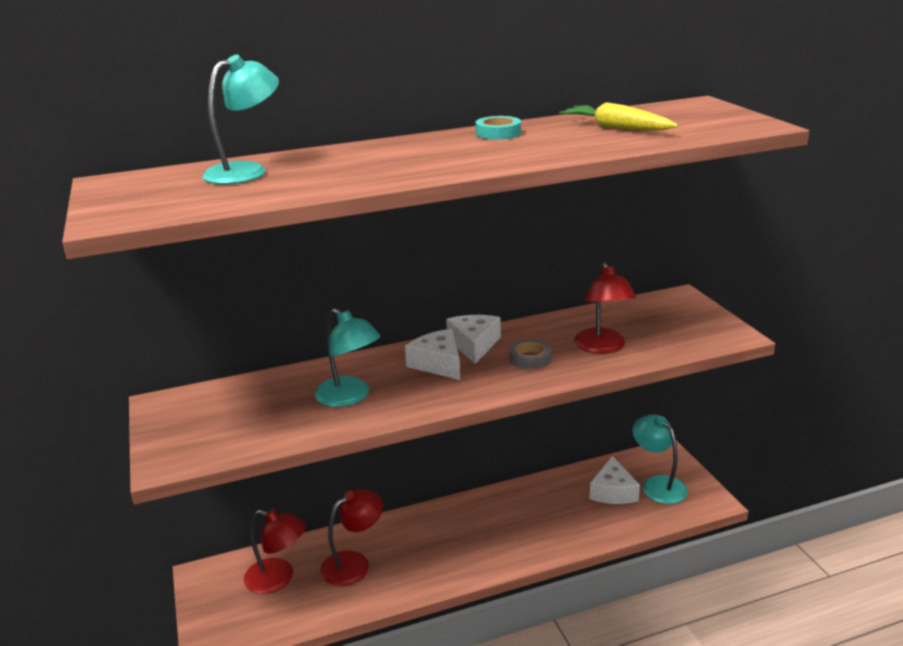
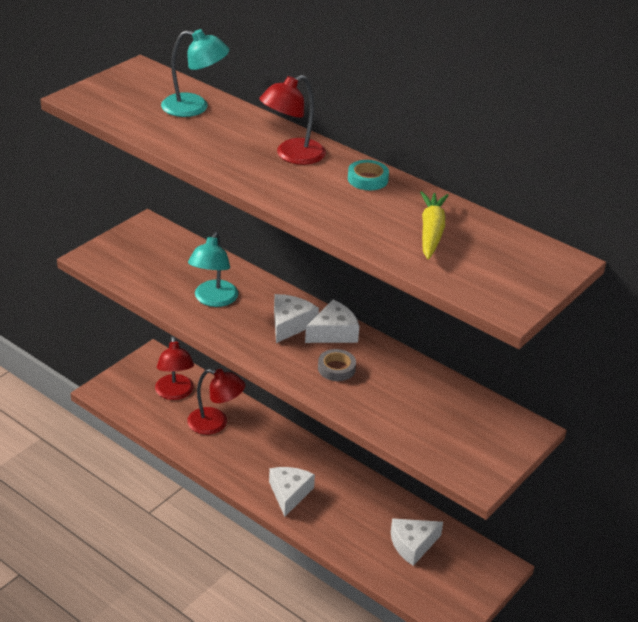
camera: 55 degrees right, 10 degrees up
red lamp [574,262,636,354] -> red lamp moved to [259,75,326,165]
turquoise lamp [632,414,688,504] -> none
none -> white cheese [269,467,315,517]

